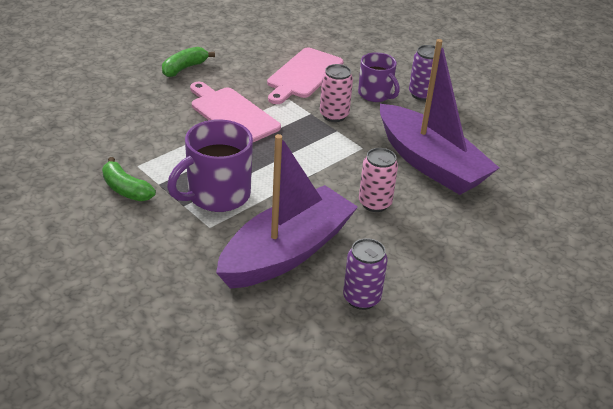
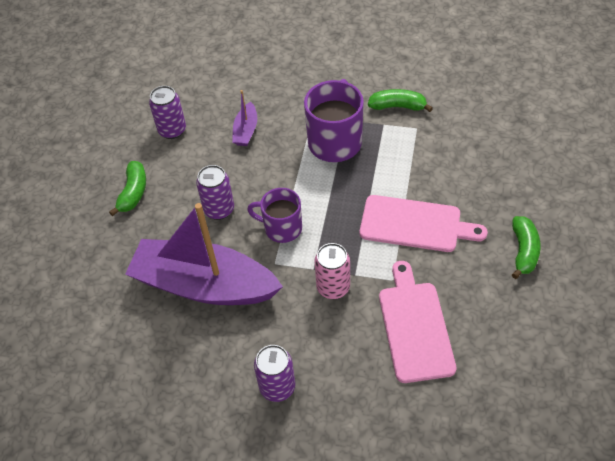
camera: 150 degrees right, 15 degrees up
purple boat [216,134,358,289] -> purple boat [232,90,257,146], size x0.42
purple mug [358,52,400,102] -> purple mug moved to [247,188,302,243]
pink can [359,148,398,212] -> purple can [196,165,234,220]
none -> green banana [109,161,146,216]

